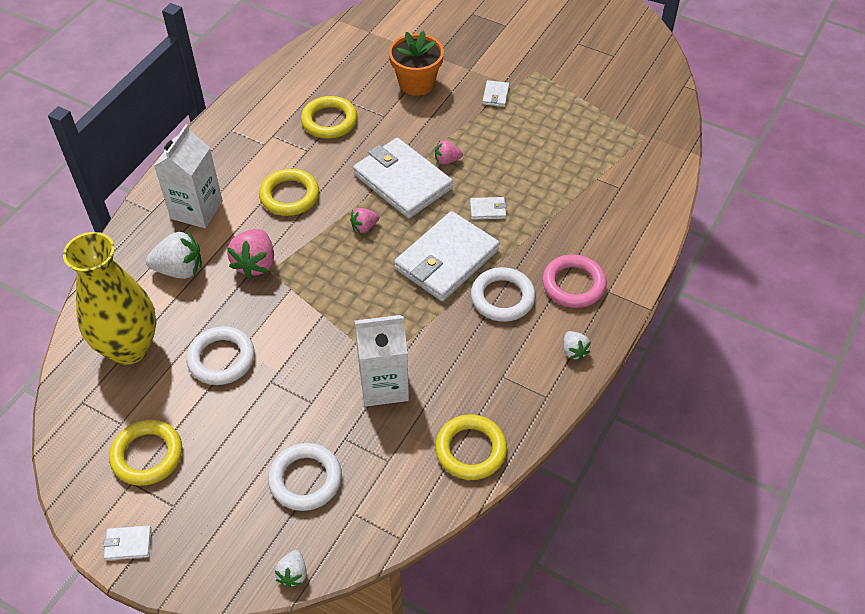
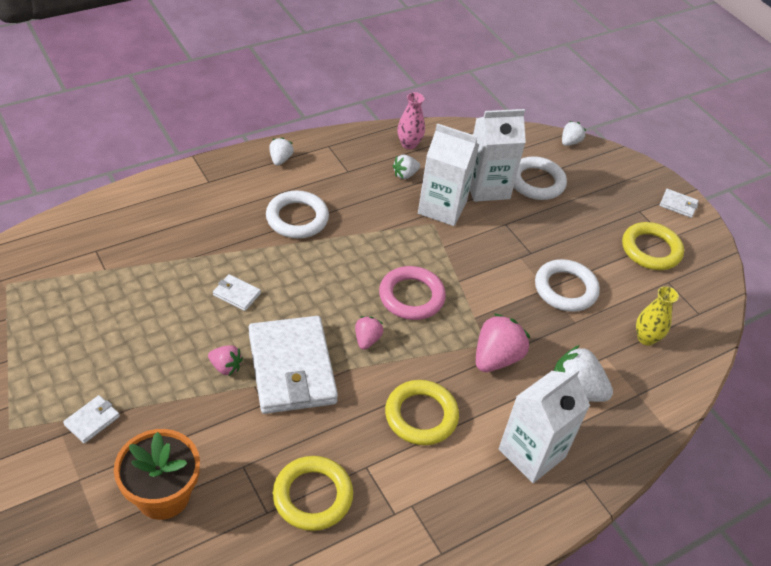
camera: 155 degrees left, 5 degrees down
yellow vase [63,232,156,365] -> yellow vase [636,286,679,346], size x0.45
pink strawberry [350,208,379,233] -> pink strawberry turned 75 degrees counterclockwise [355,316,384,350]
white wallet [394,211,500,301] -> none
yellow ring [435,414,507,480] -> pink vase [397,92,425,150]
pink ring [542,254,607,308] -> pink ring moved to [379,266,446,320]
none -> white strawberry [393,155,420,179]
none -> white carton [470,109,526,202]

